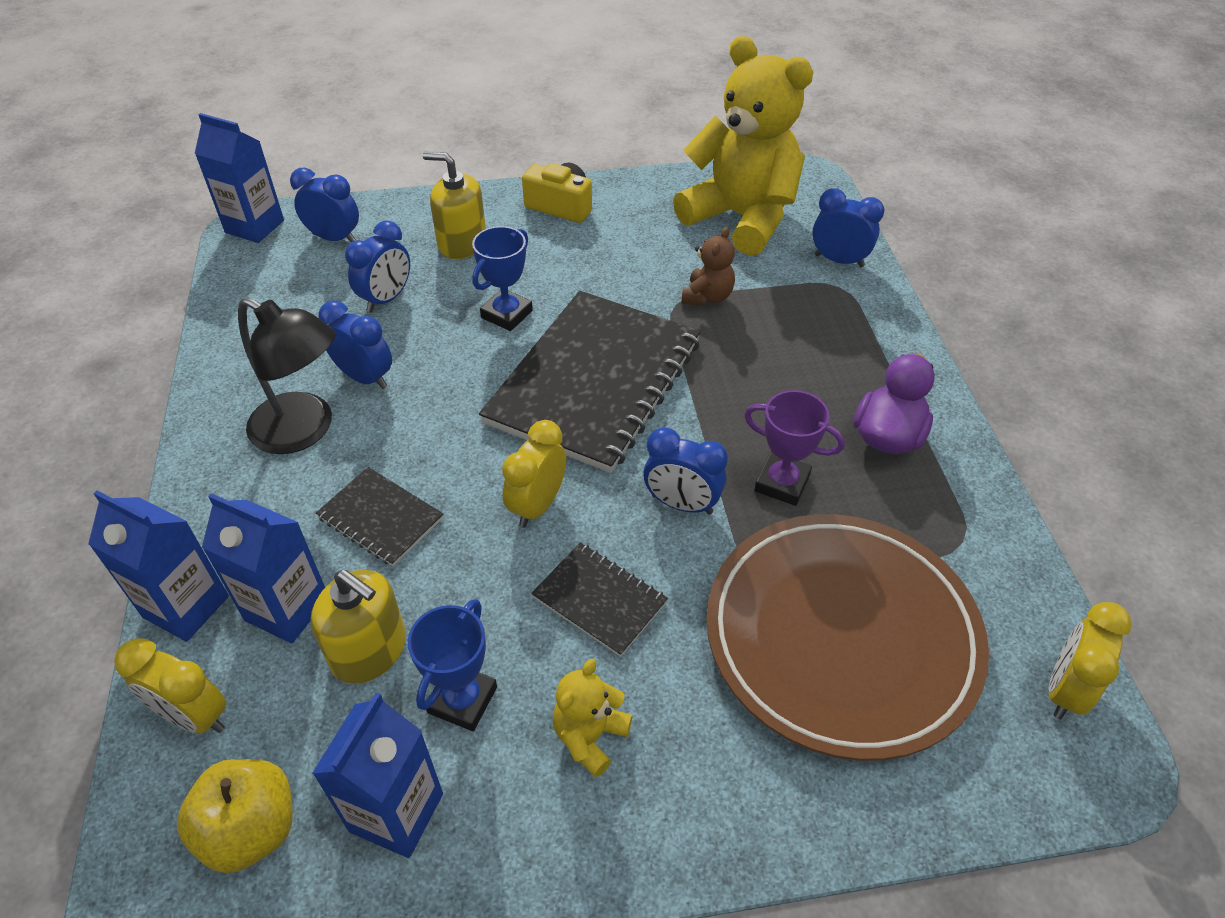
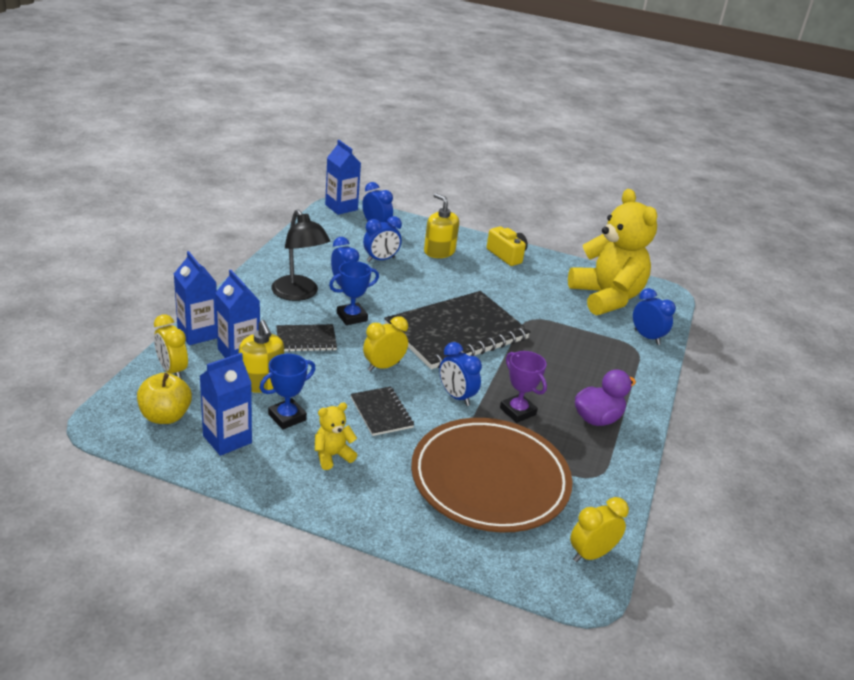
camera: 25 degrees right, 15 degrees down
black notebook [316,467,443,566] -> black notebook turned 75 degrees counterclockwise [276,324,337,352]
blue trophy [472,226,533,331] -> blue trophy moved to [329,261,379,325]
brown teddy bear [681,227,735,306] -> none

